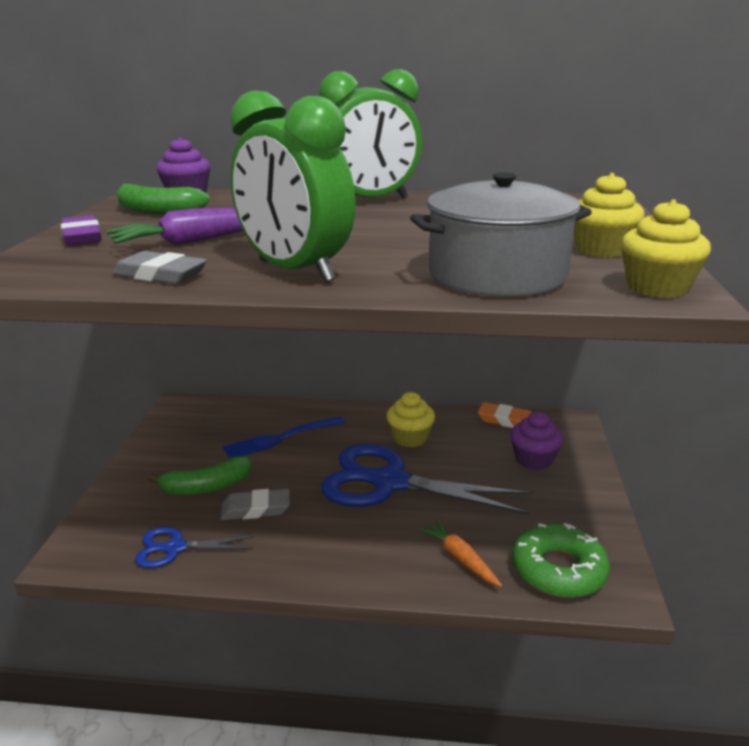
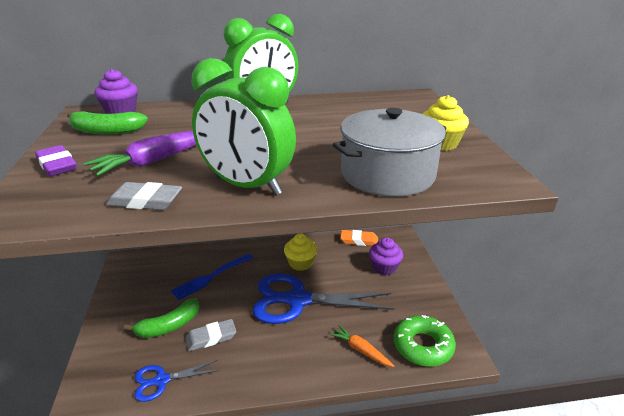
camera: 15 degrees left, 5 degrees up
yellow cupcake [621,199,711,298] -> none

